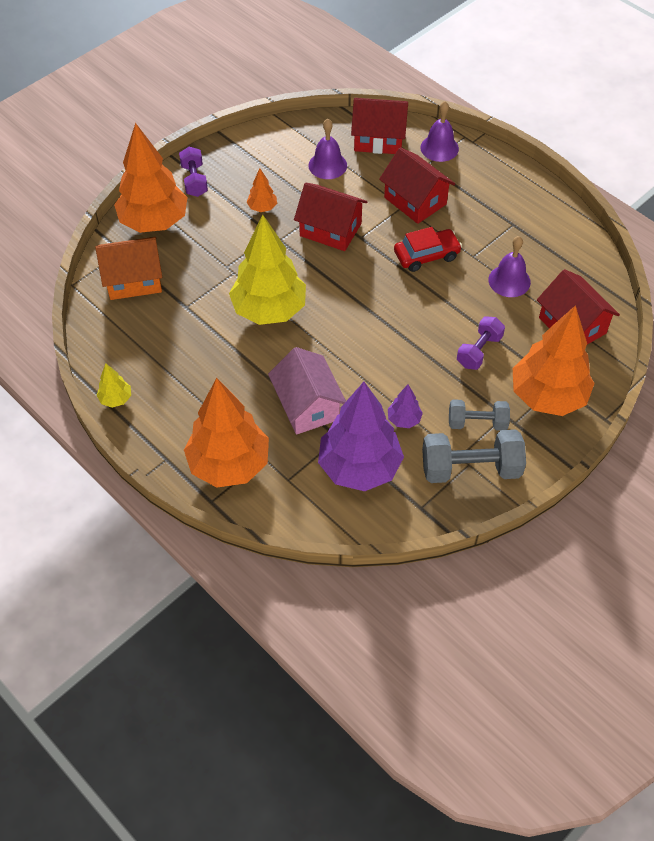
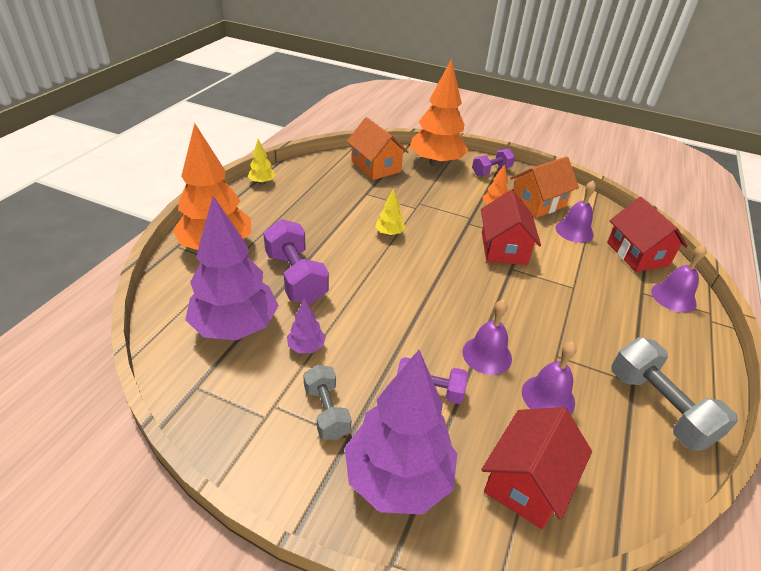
camera: 65 degrees right, 15 degrees down
yellow tree [229,215,306,325] -> yellow tree [375,188,405,236], size x0.43
pink house [268,347,346,434] -> purple dumbbell [263,219,329,304]
red house [379,147,455,224] -> none
red car [394,227,462,272] -> none
grey dumbbell [422,429,526,483] -> grey dumbbell moved to [611,337,738,451]
orange tree [513,305,595,416] -> purple tree [345,350,457,515]
none -> purple bell [462,300,512,375]
none -> orange house [510,156,579,218]

